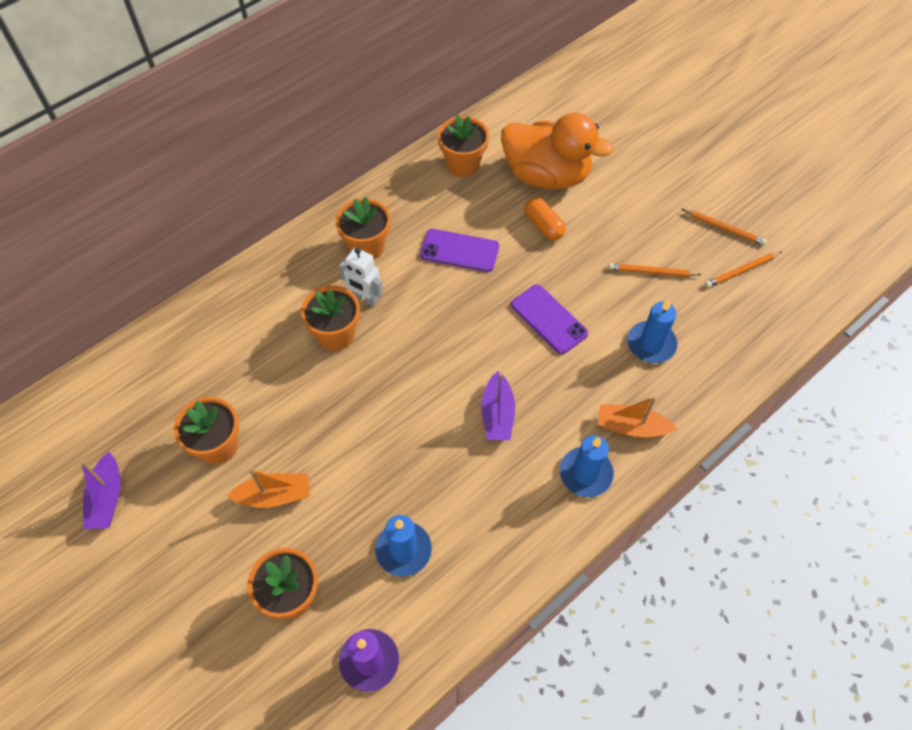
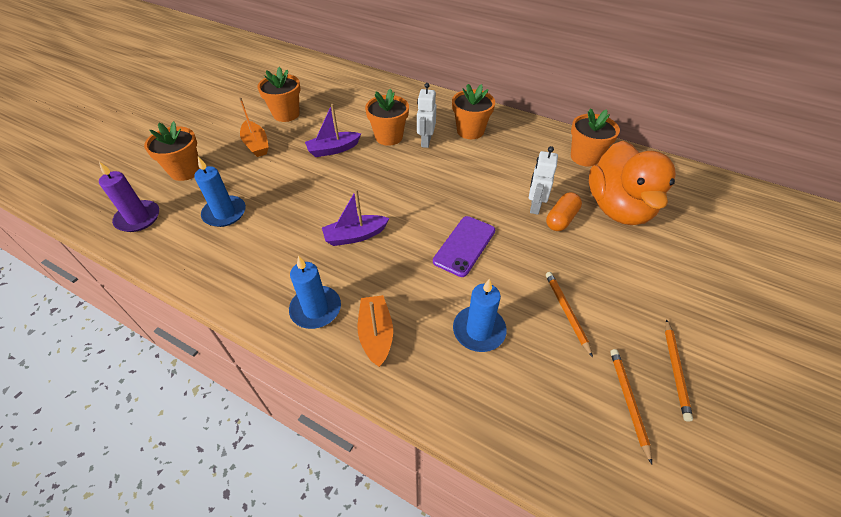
camera: 70 degrees right, 10 degrees down
purple boat [80,452,121,529] -> purple boat moved to [305,104,361,157]
purple phone [420,229,499,272] -> none
orange pencil [705,251,782,288] -> orange pencil turned 45 degrees clockwise [610,349,652,465]
none -> white robot [529,146,558,215]

